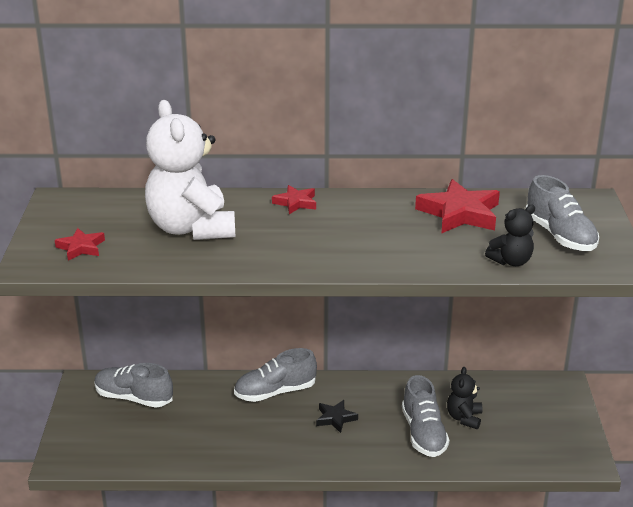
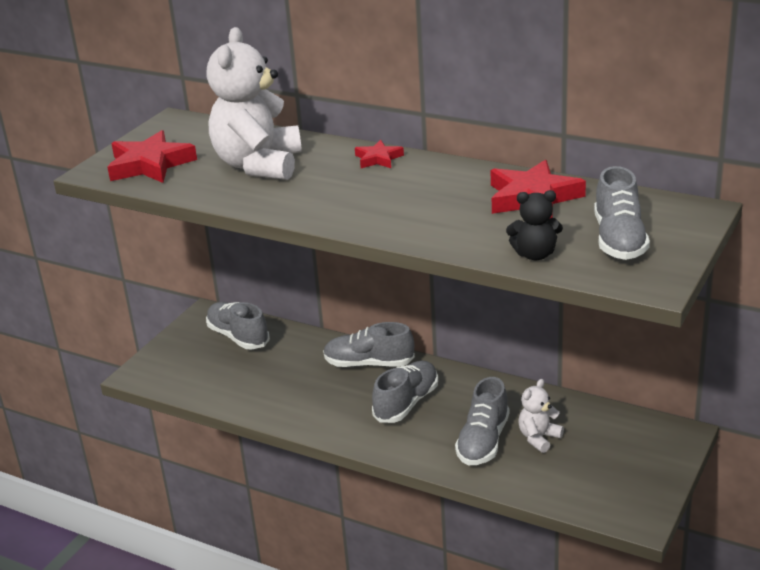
camera: 30 degrees right, 0 degrees up
red star [55,228,105,261] -> red star [107,130,197,183], size x1.84
black star [316,400,358,433] -> grey shoe [372,360,438,423]
black teddy bear [447,367,483,429] -> white teddy bear [518,379,564,453]

